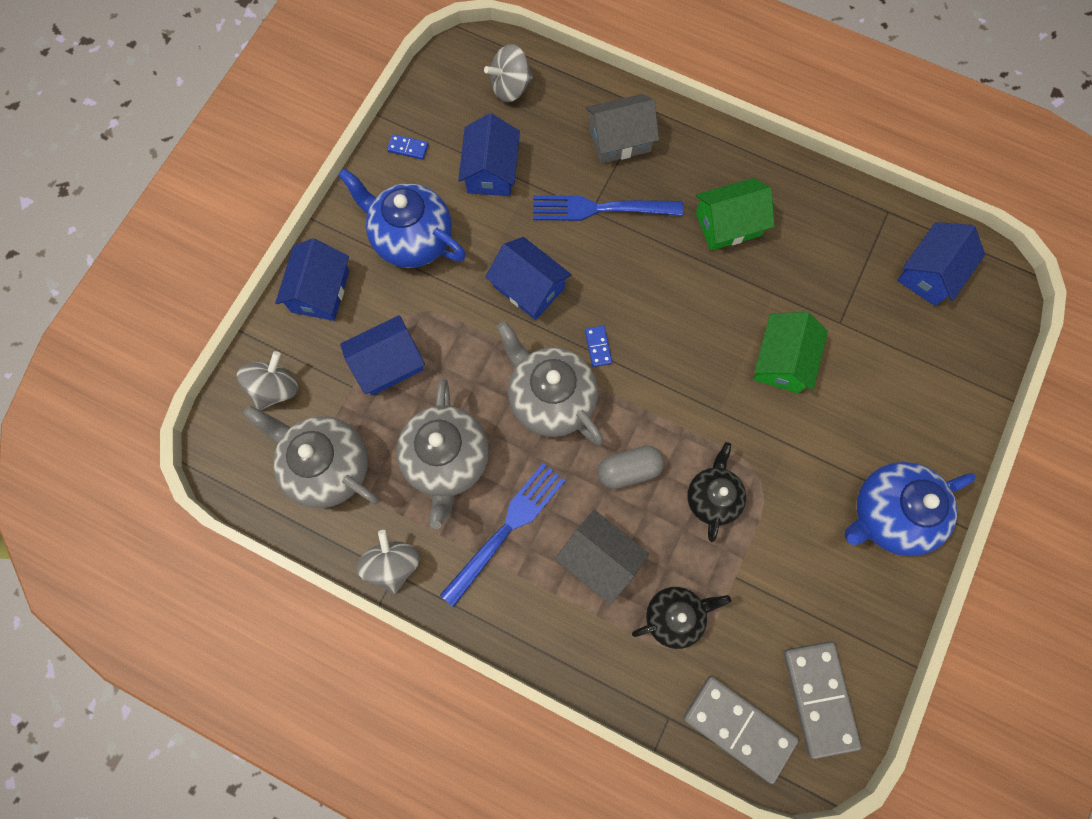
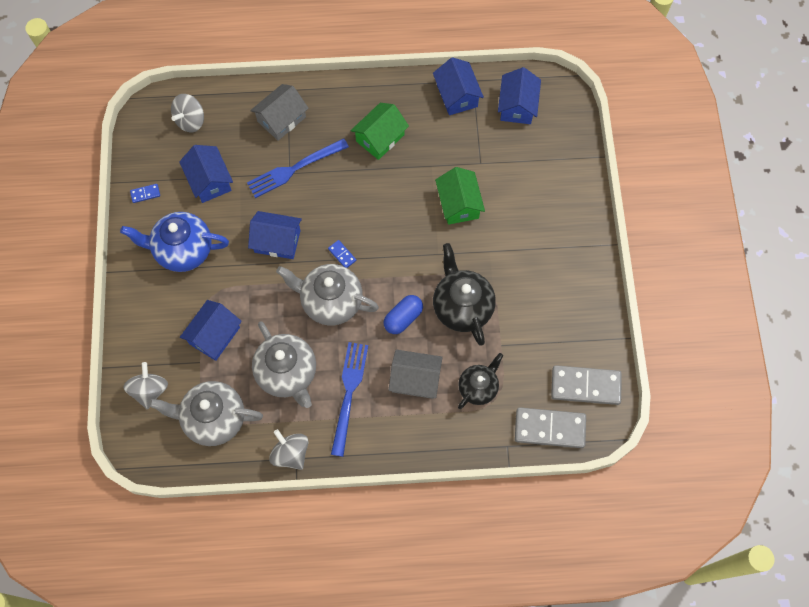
camera: 30 degrees left, 5 degrees down
blue house [275,238,349,321] -> blue house moved to [433,57,484,115]
grey capsule [597,446,664,489] -> blue capsule [384,295,423,334]
black teapot [687,442,746,542] -> black teapot [433,243,496,346], size x1.58
grey domino [784,642,861,759] -> grey domino turned 45 degrees counterclockwise [551,365,622,405]
blue teapot [844,462,976,556] -> none

